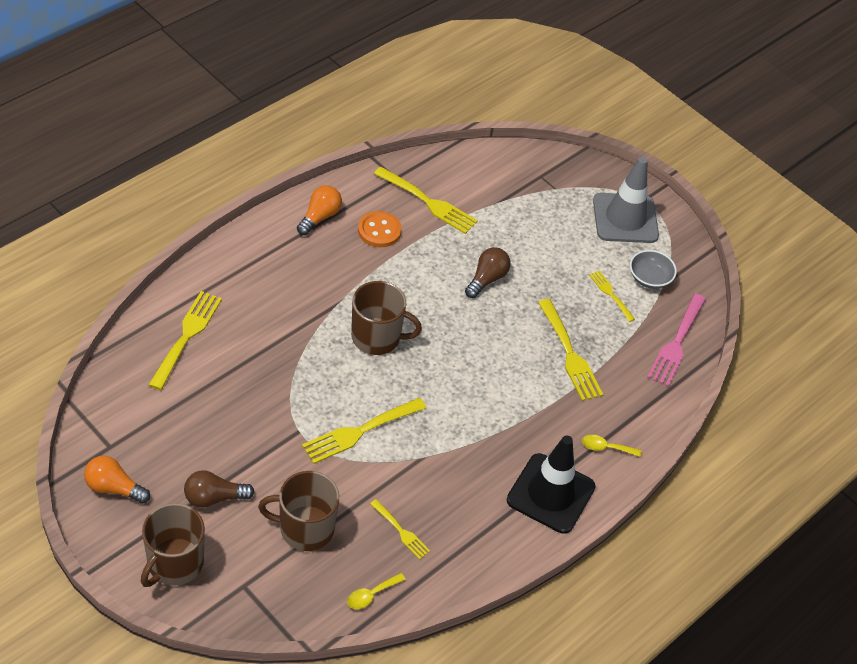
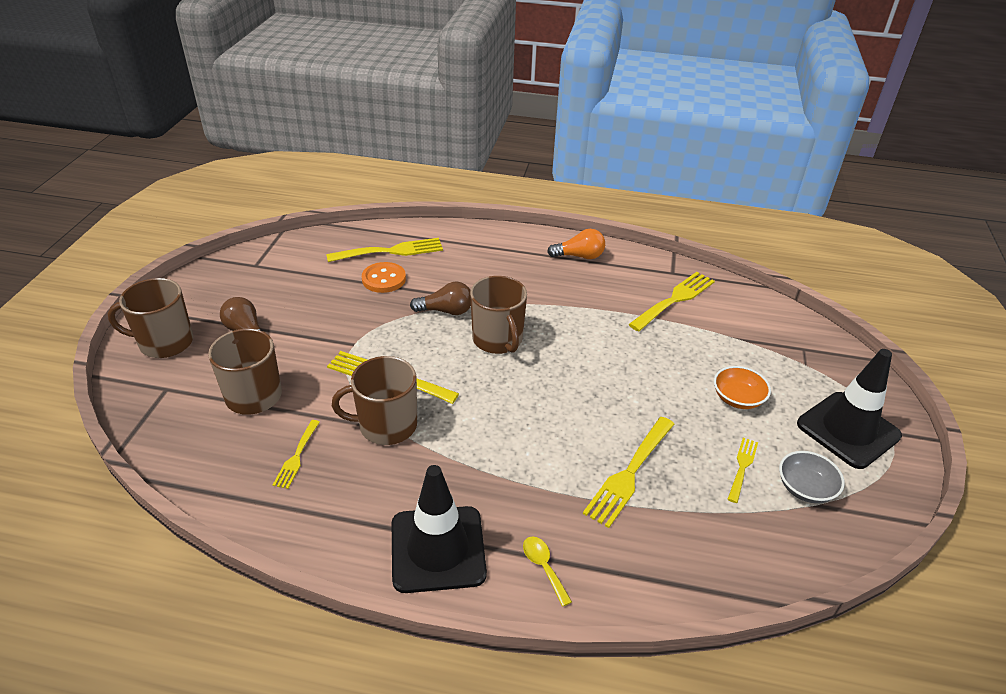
camera: 60 degrees right, 10 degrees down
orange light bulb [84,456,150,504] -> none
yellow spoon [347,573,406,609] -> none
orange button [358,211,402,247] -> orange button moved to [362,262,406,293]
yellow fork [374,167,478,234] -> yellow fork turned 135 degrees counterclockwise [628,272,715,332]
brown light bulb [465,247,510,298] -> brown light bulb moved to [410,281,471,315]
grey traffic cone [593,157,659,243] -> black traffic cone [797,349,902,469]
pink fork [647,293,706,387] -> none
none -> brown mug [332,356,417,445]
none -> orange bowl [714,366,771,409]

